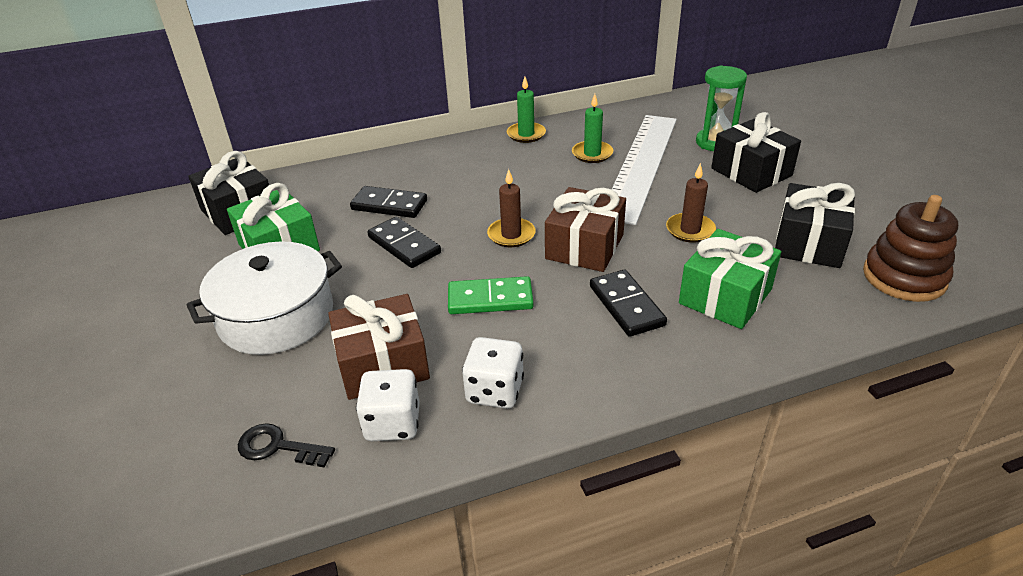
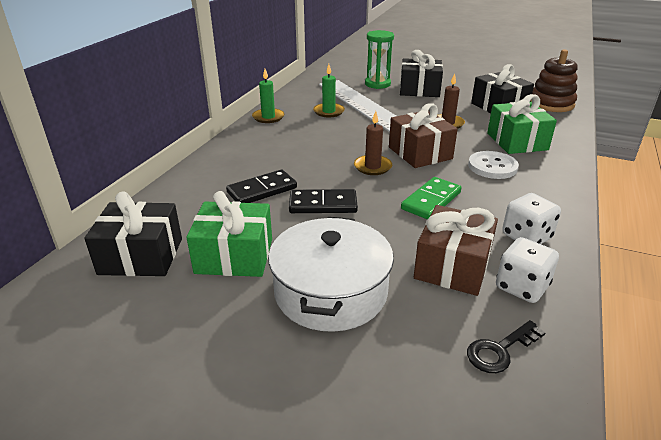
camera: 50 degrees left, 5 degrees down
black domino [590,270,667,337] -> white button [468,151,519,179]

